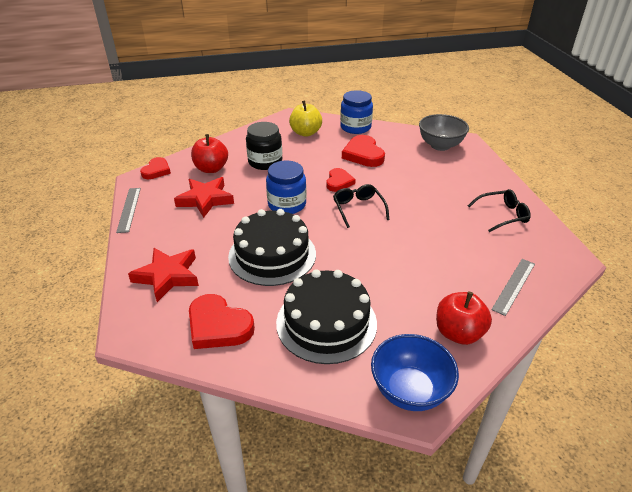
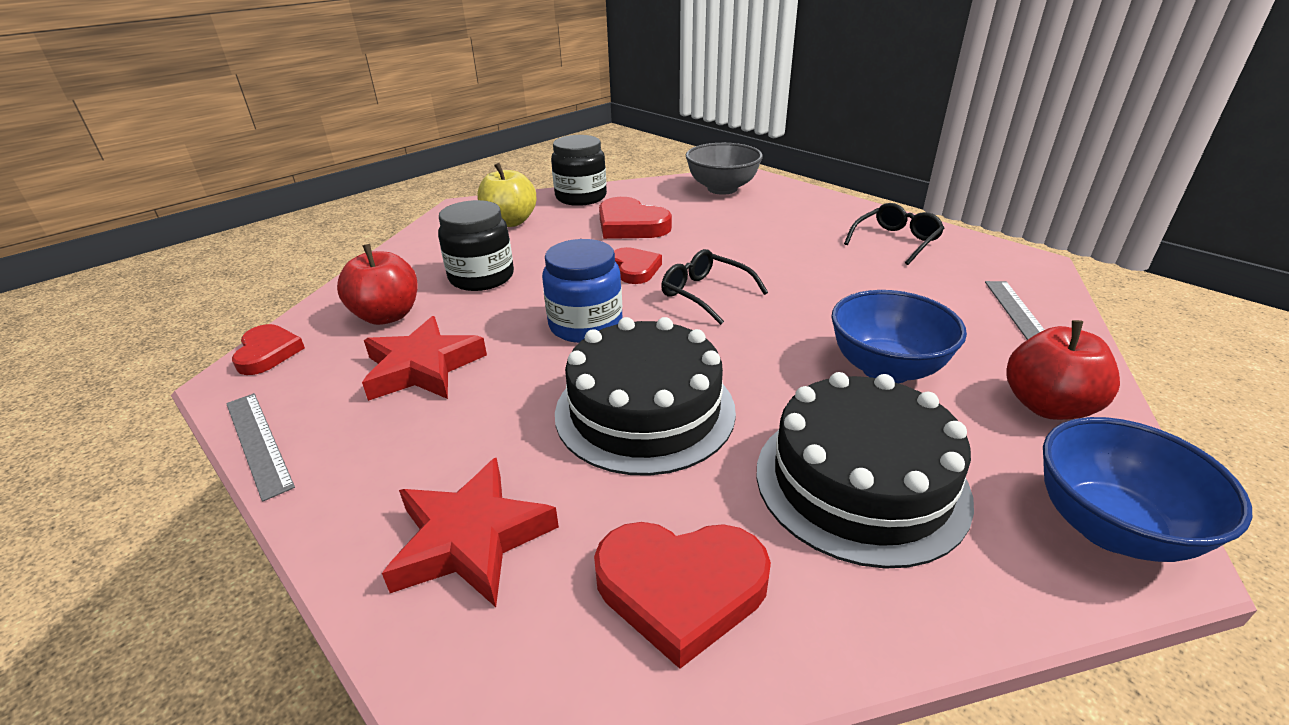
camera: 30 degrees left, 5 degrees down
blue jar [340,90,373,134] -> black jar [551,135,607,206]
none -> blue bowl [831,290,967,383]

